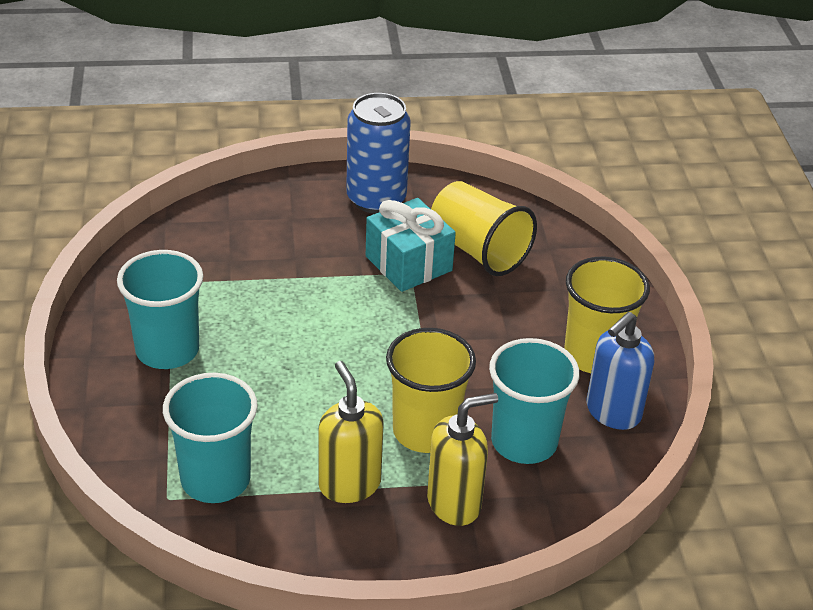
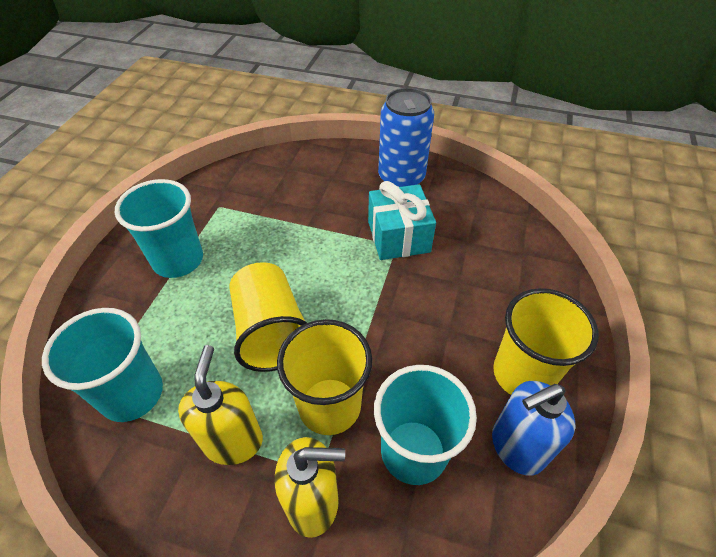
camera: 25 degrees right, 10 degrees up
yellow cup [431,181,537,276] -> yellow cup moved to [230,262,307,372]

